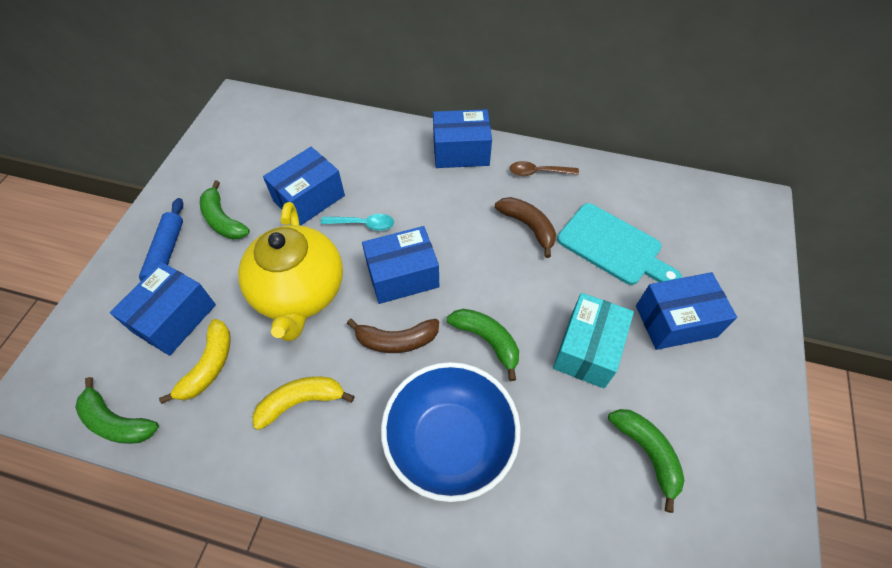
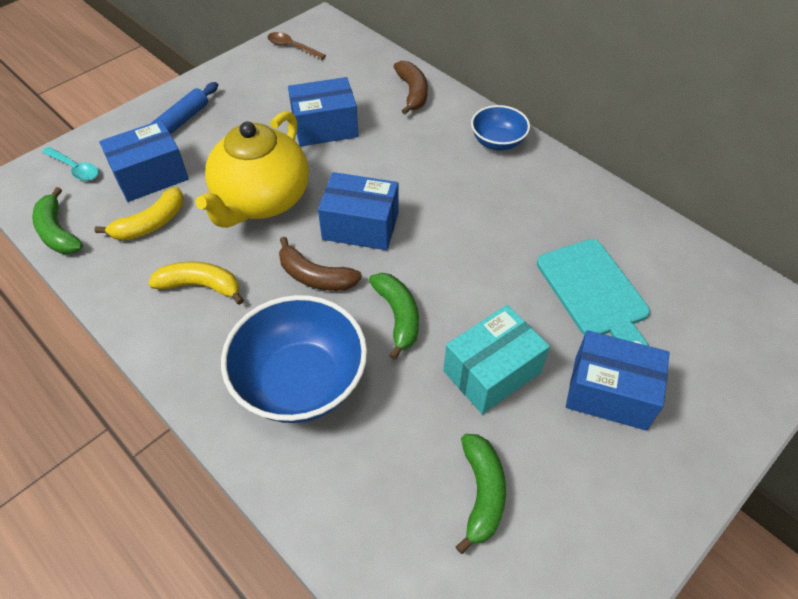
camera: 30 degrees right, 5 degrees down
green banana [200,180,250,240] -> none
turquoise spoon [321,214,394,231] -> turquoise spoon moved to [42,147,99,181]
blue box [433,109,492,168] -> blue bowl [471,105,530,150]
brown banana [495,197,556,258] -> brown banana moved to [394,61,428,115]
brown spoon [510,161,579,176] -> brown spoon moved to [268,32,326,60]

